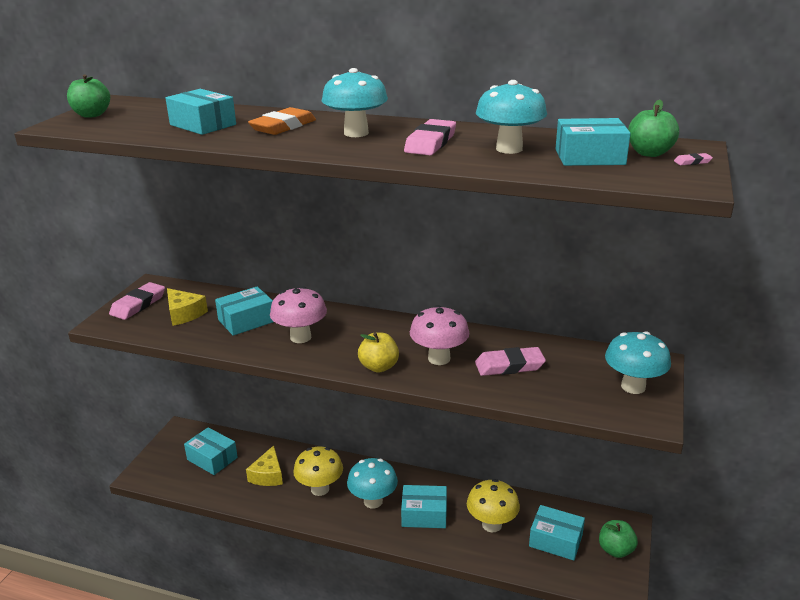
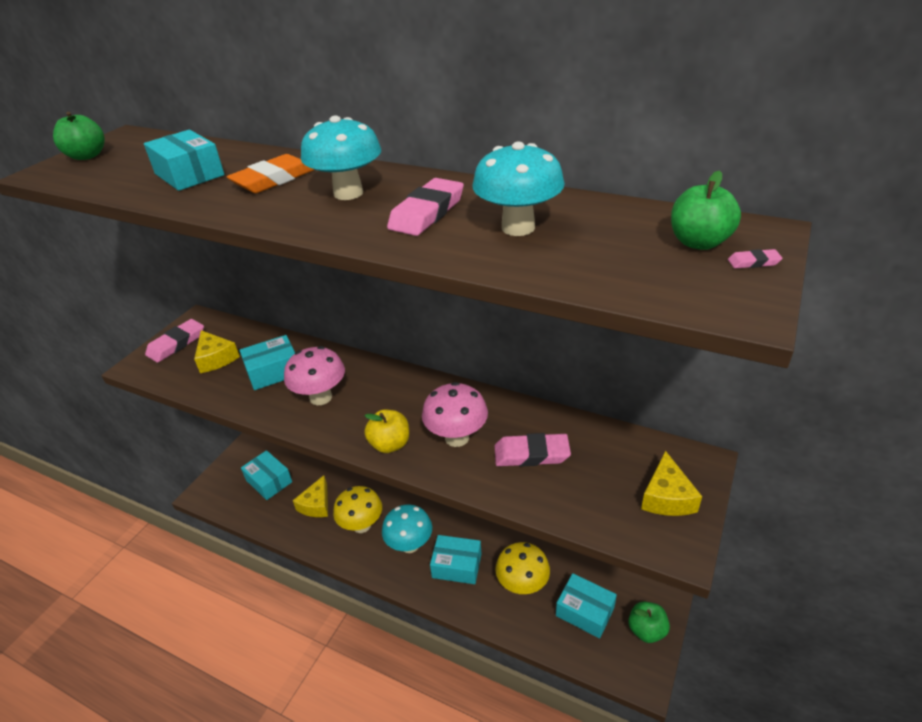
camera: 10 degrees right, 10 degrees up
turquoise box [556,118,631,166] -> none
turquoise mushroom [605,331,671,394] -> yellow cheese [641,451,702,516]

